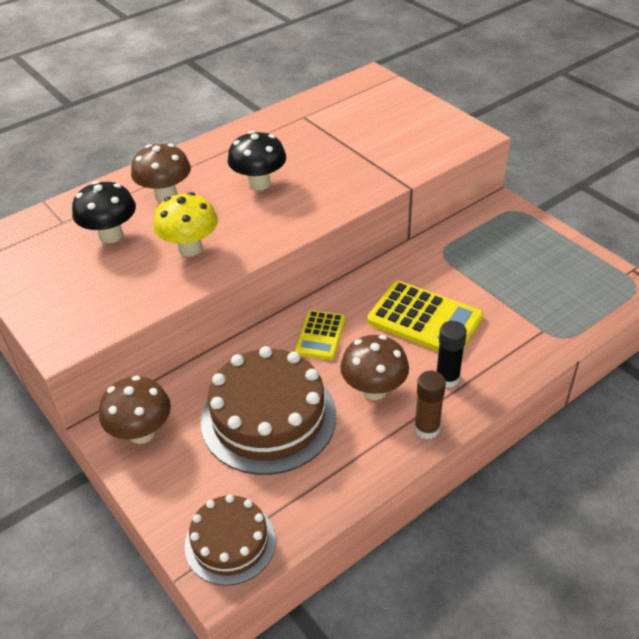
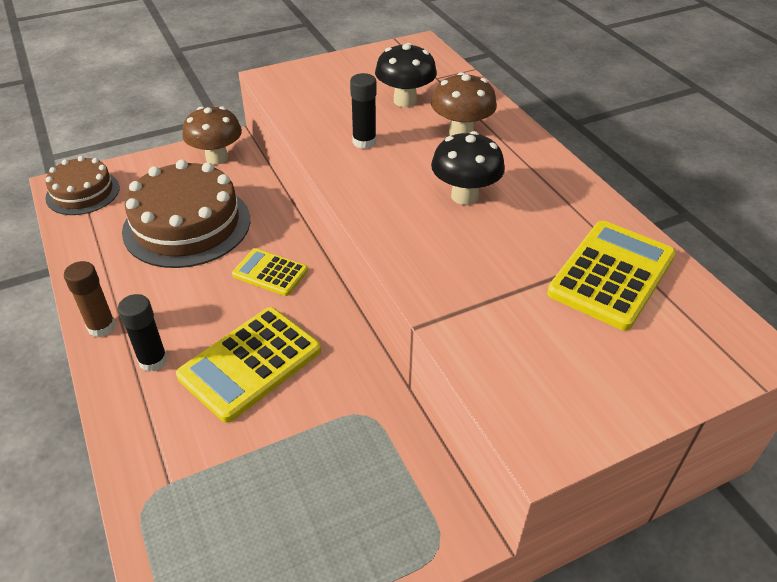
camera: 100 degrees right, 0 degrees up
yellow mushroom [153,192,218,256] -> black glue stick [350,73,376,149]
brown mushroom [340,335,409,400] -> none
none -> yellow calculator [547,221,676,330]

